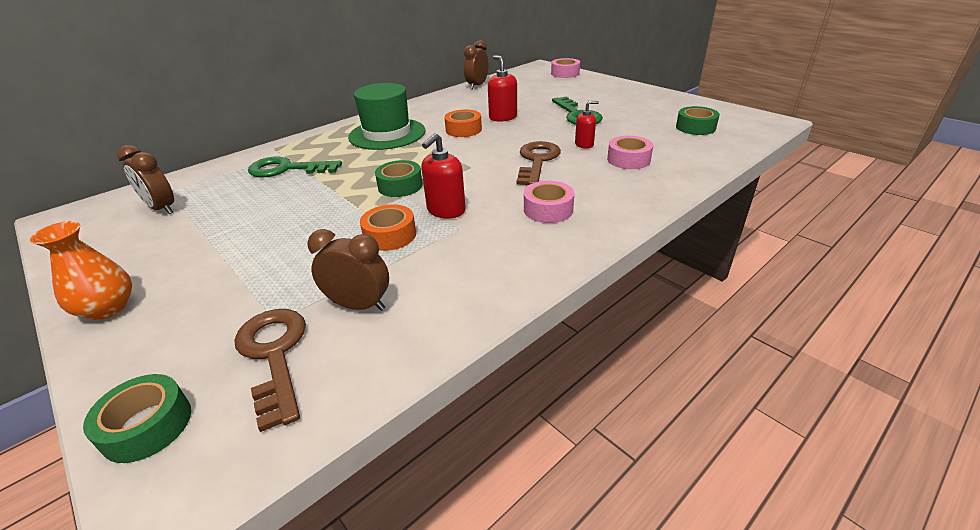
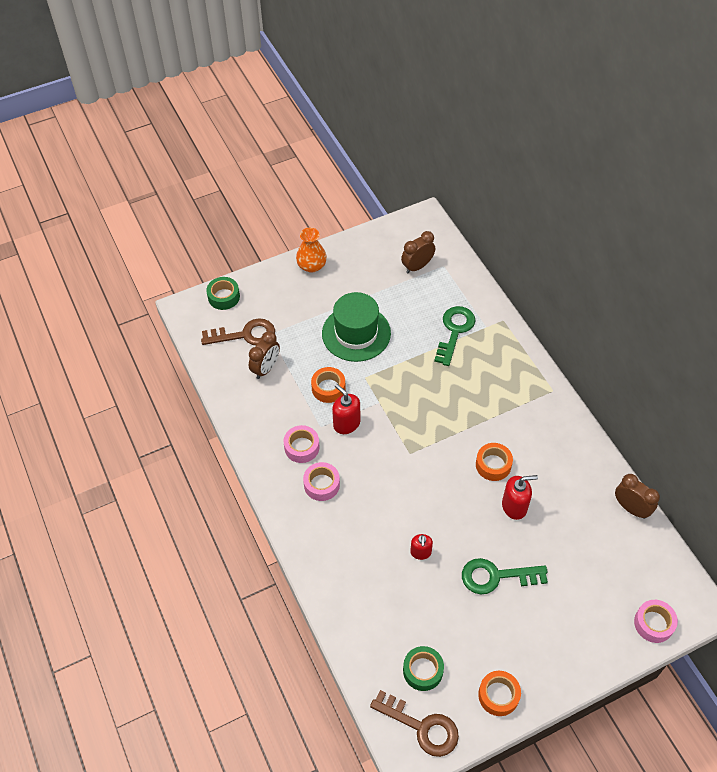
camera: 105 degrees right, 20 degrees up
green hat [348,83,425,150] -> green hat moved to [322,292,391,362]
green tape [375,160,423,197] -> none
brown key [517,141,561,185] -> brown key moved to [370,690,459,757]
pink tape [607,136,653,169] -> pink tape moved to [284,425,320,463]
none -> orange tape [478,671,521,716]

